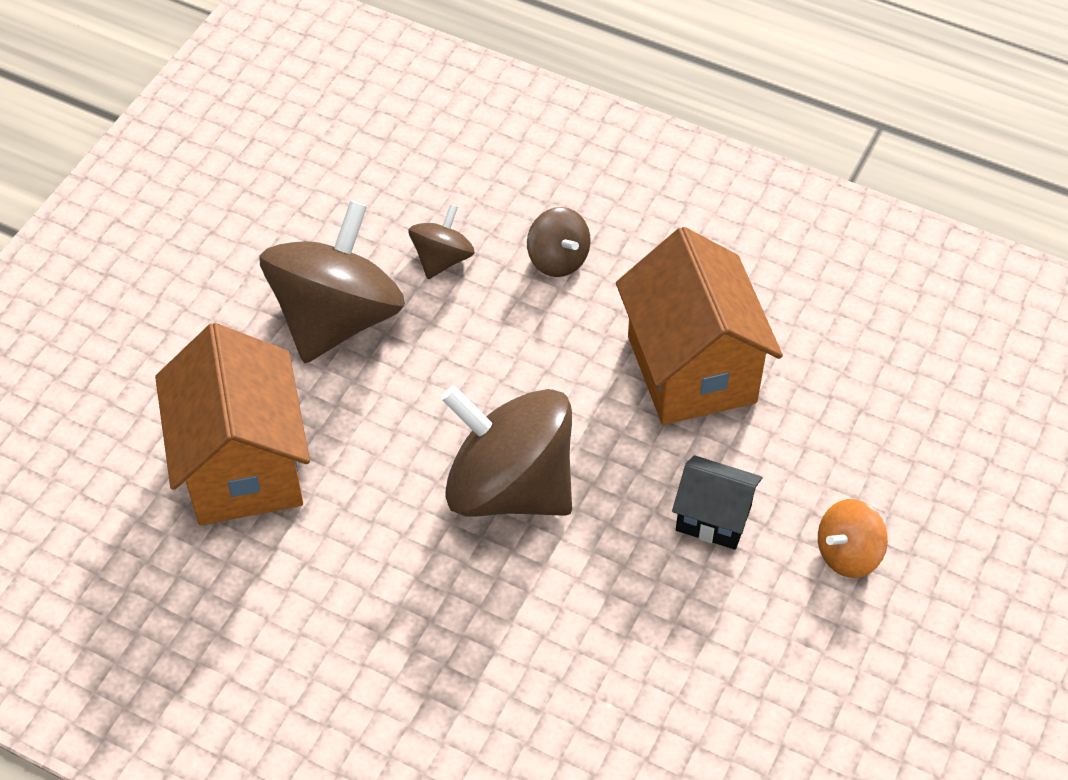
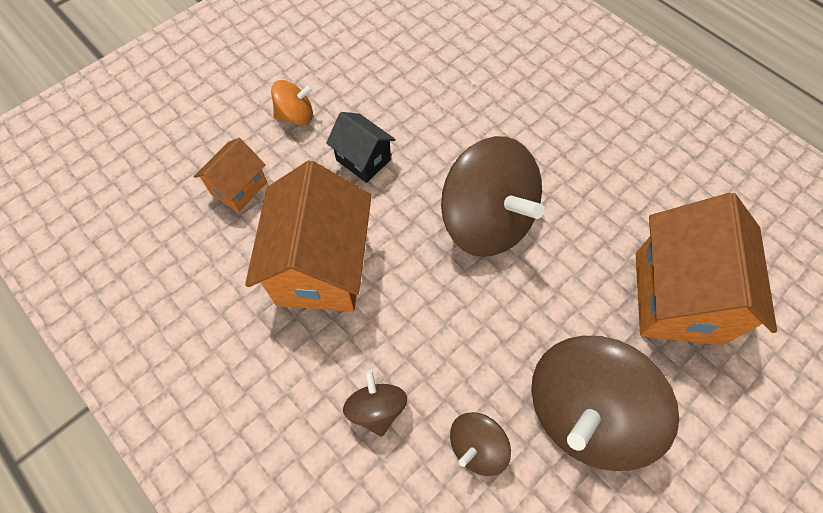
camera: 160 degrees left, 10 degrees up
none -> orange house [194,138,267,212]

